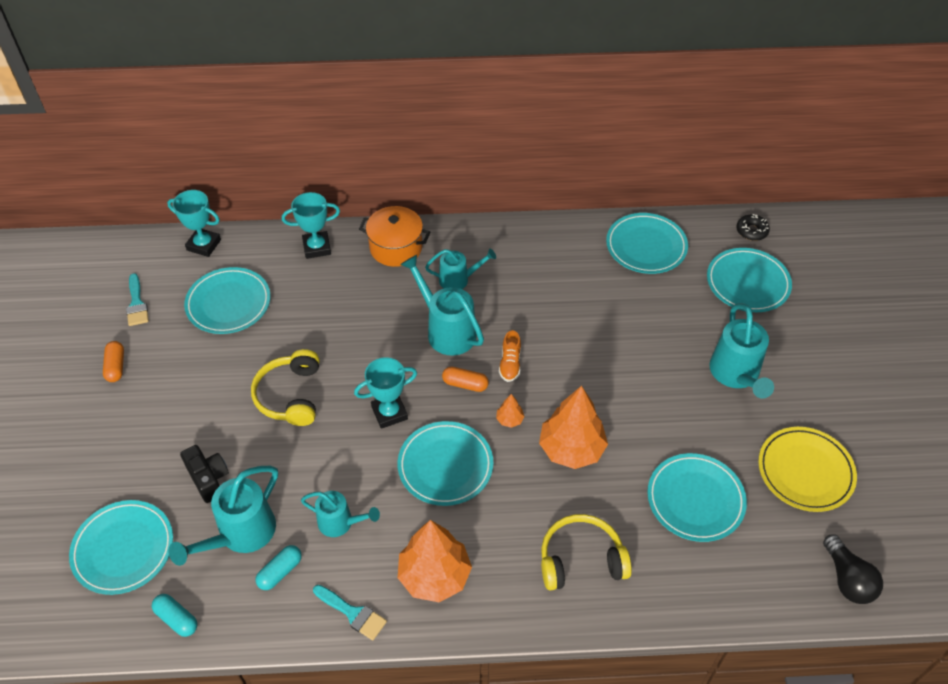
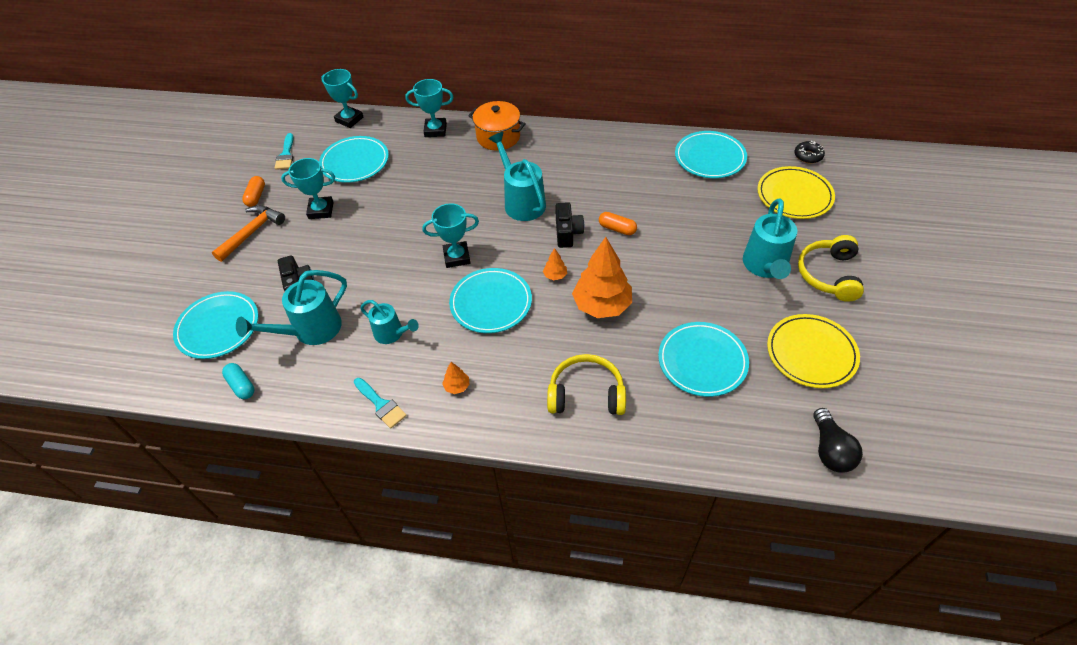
camera: 15 degrees right, 0 degrees up
yellow headphones [251,349,319,426] -> yellow headphones moved to [798,235,864,302]
turquoise capsule [256,545,302,590] -> none
orange tree [398,520,472,602] -> orange tree [442,362,470,394], size x0.43
turquoise watering can [425,249,496,289] -> none
orange capsule [442,367,489,392] -> orange capsule moved to [599,212,637,235]
orange shoe [499,330,521,382] -> black camera [555,202,584,248]
turquoise plate [707,248,792,312] -> yellow plate [757,166,835,219]
none -> orange hammer [212,205,285,262]
none -> turquoise trophy [281,158,335,219]

